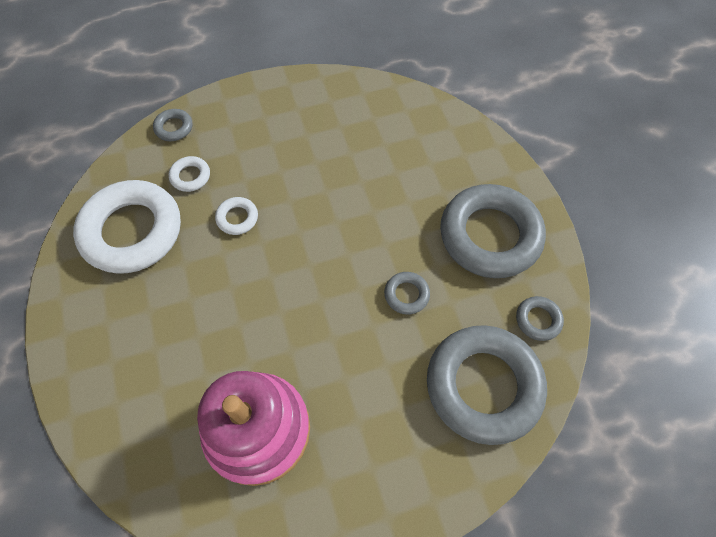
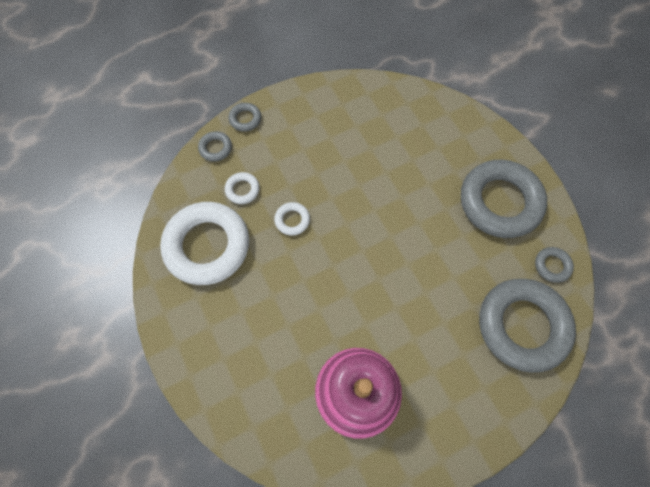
camera: 10 degrees left, 5 degrees up
grey ring [384,272,430,315] -> grey ring moved to [229,103,261,132]

